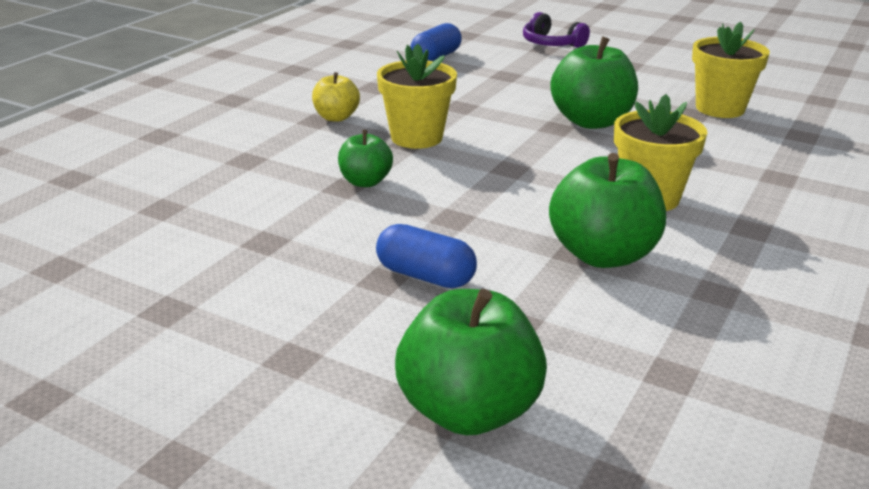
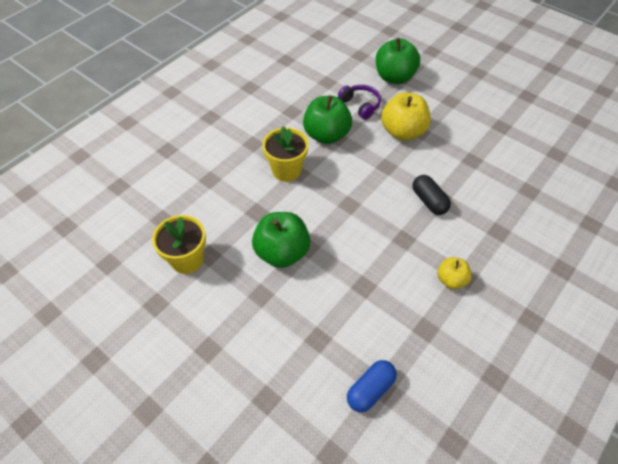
camera: 170 degrees left, 25 degrees up
green apple [338,130,393,187] -> black capsule [413,175,451,215]
blue capsule [376,224,477,288] -> yellow apple [381,92,431,141]
yellow flower pot [377,44,457,149] -> none
purple headphones [523,12,590,48] -> purple headphones moved to [338,85,381,120]

